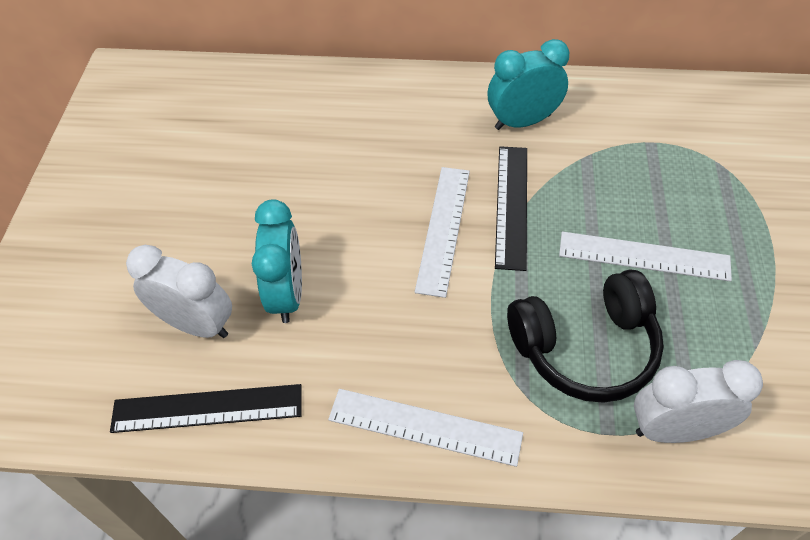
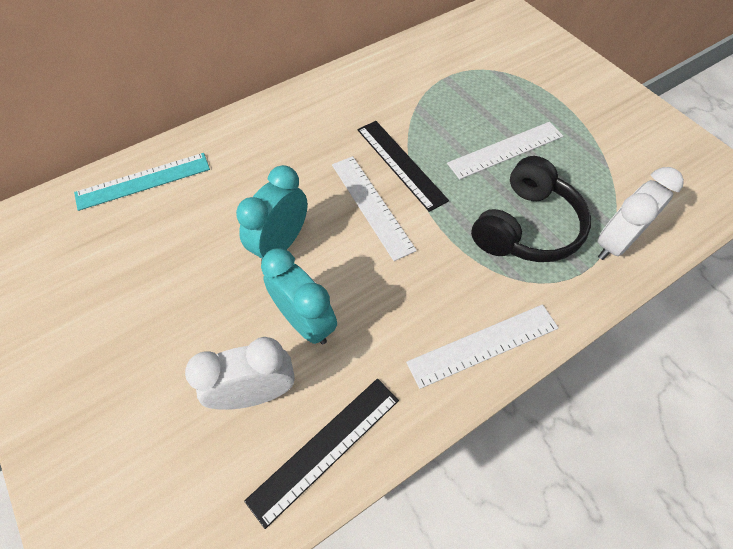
camera: 40 degrees left, 5 degrees up
turquoise clock [488,39,569,130] -> turquoise clock moved to [236,165,308,263]
none -> turquoise ruler [74,153,210,211]

